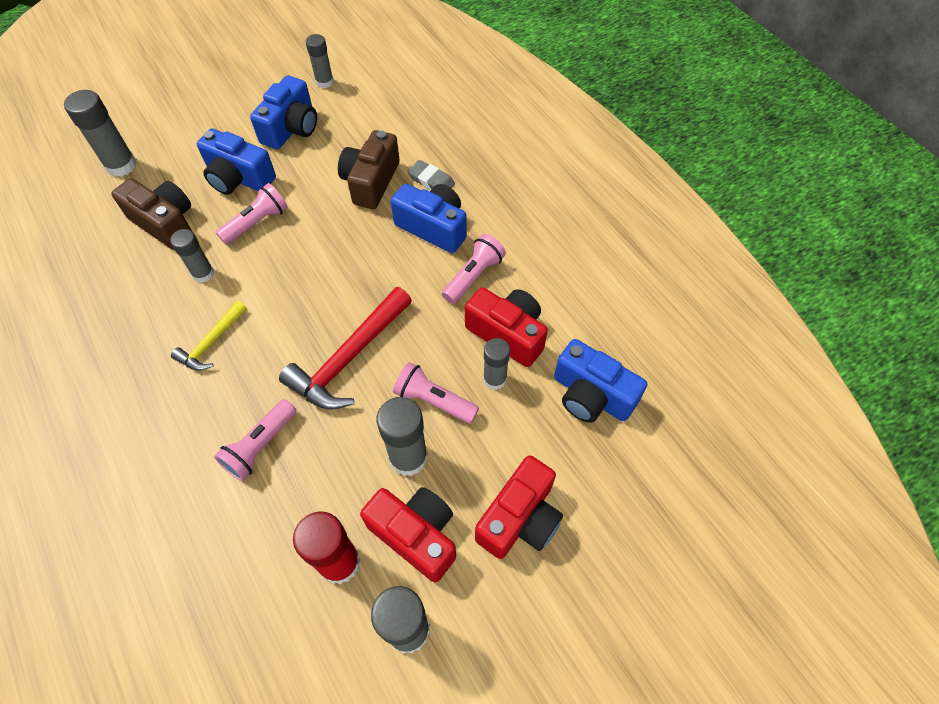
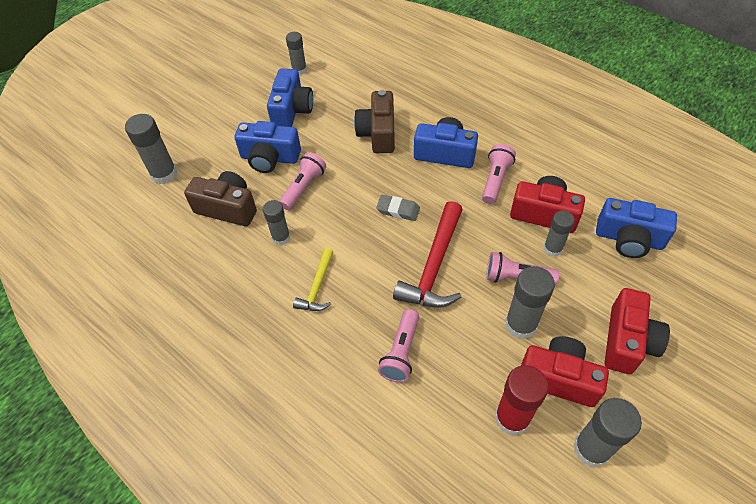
camera: 15 degrees left, 5 degrees down
grey eraser [408,160,455,190] -> grey eraser moved to [376,195,420,221]

